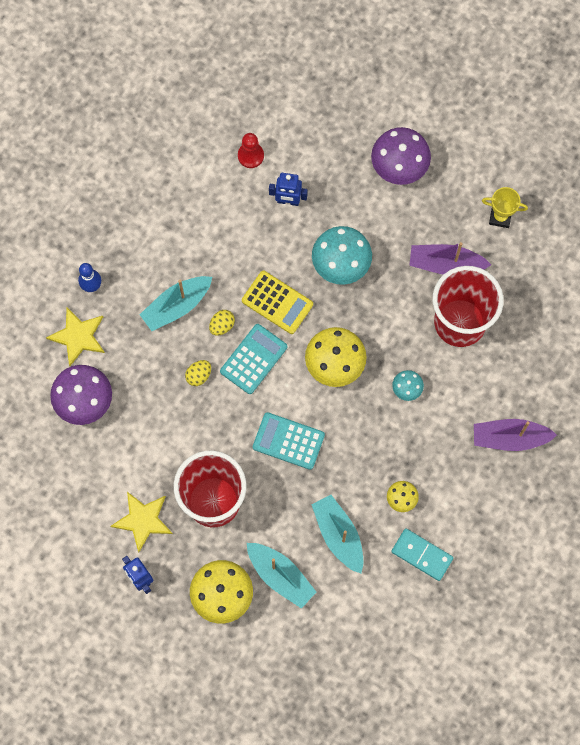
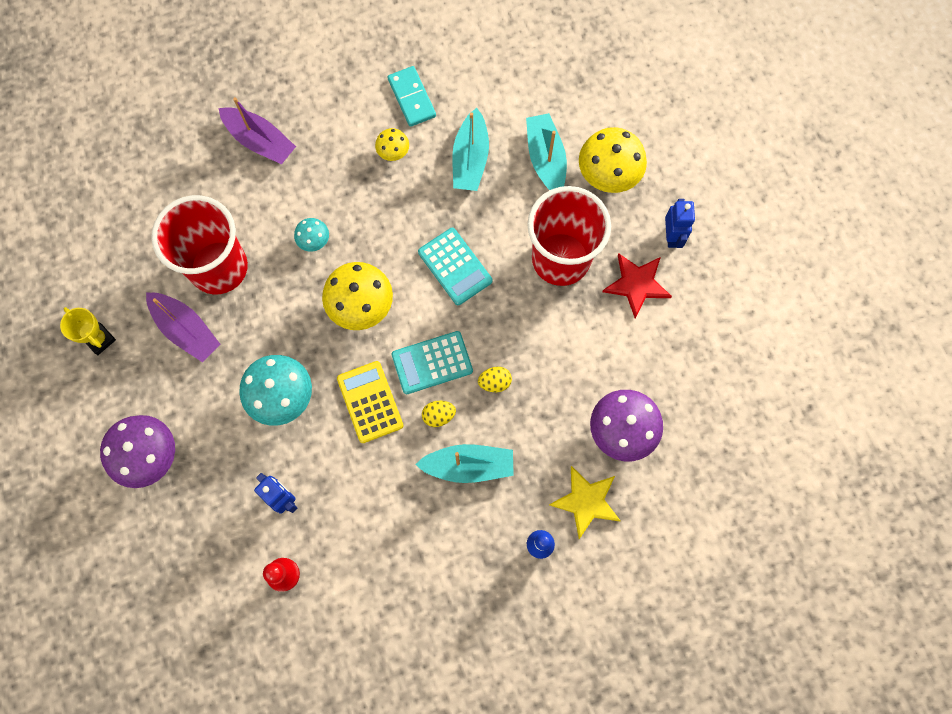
camera: 145 degrees left, 0 degrees up
yellow star [111,492,173,552] -> red star [602,253,672,318]

